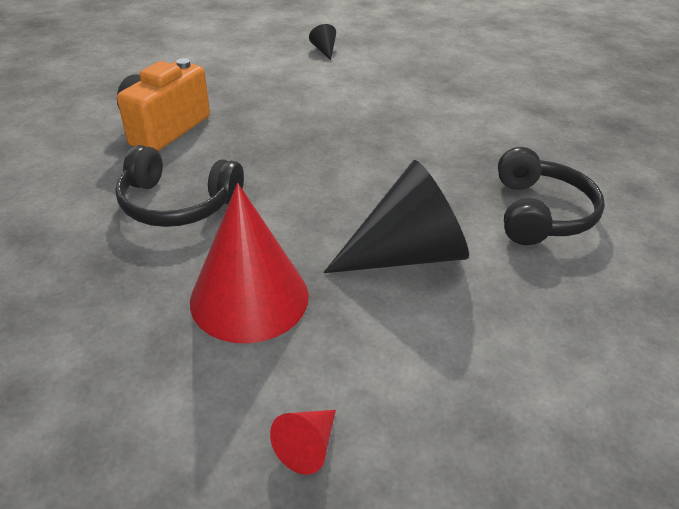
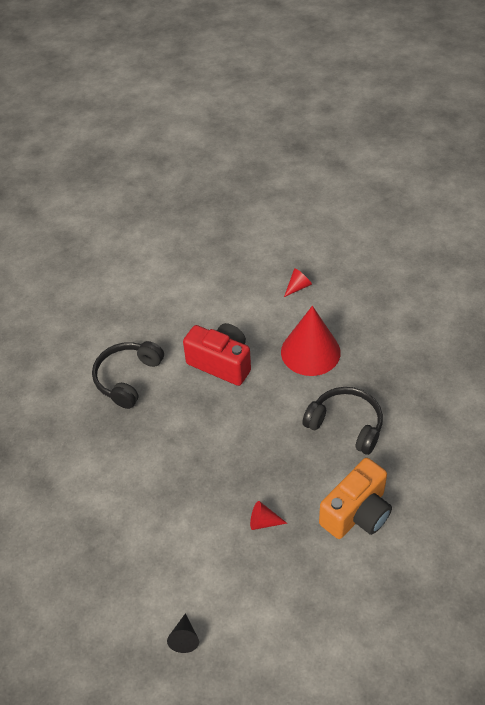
camera: 160 degrees left, 10 degrees up
black cone [324,160,469,273] -> red camera [183,323,251,386]
none -> red cone [250,501,287,530]

